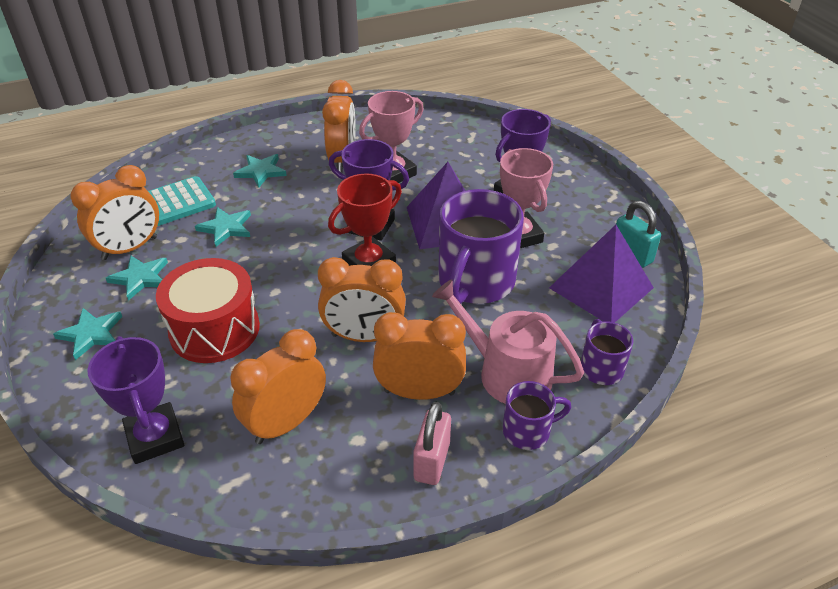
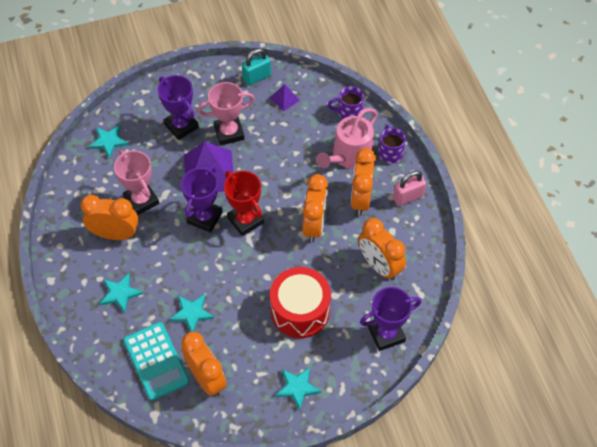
camera: 85 degrees left, 15 degrees up
turquoise star [106,256,168,301] -> turquoise star moved to [88,125,129,158]
pink padlock [413,402,451,485] -> pink padlock turned 45 degrees counterclockwise [393,171,426,206]
purple mug [438,189,524,304] -> none
purple pyramid [549,225,654,323] -> purple pyramid [270,84,300,111], size x0.48

